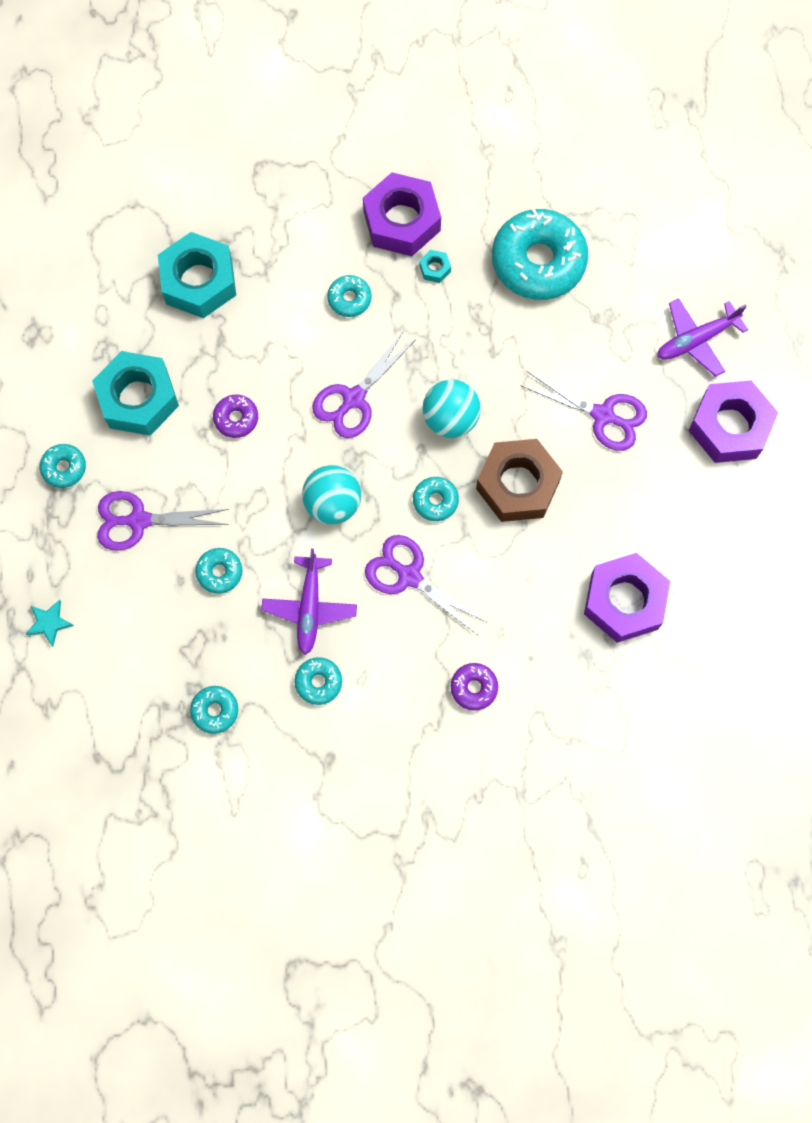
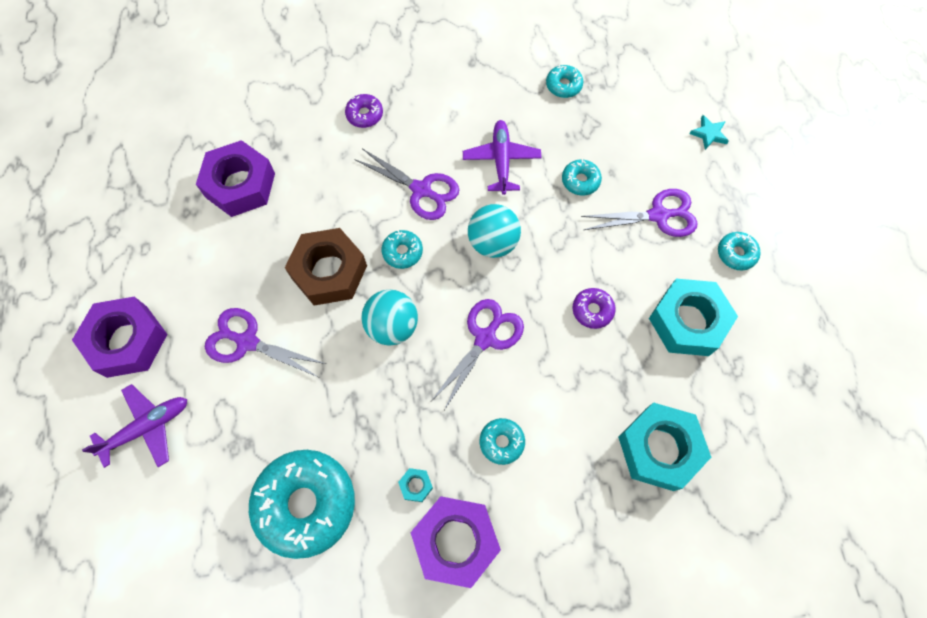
camera: 175 degrees right, 5 degrees down
turquoise donut [294,657,342,705] -> none

